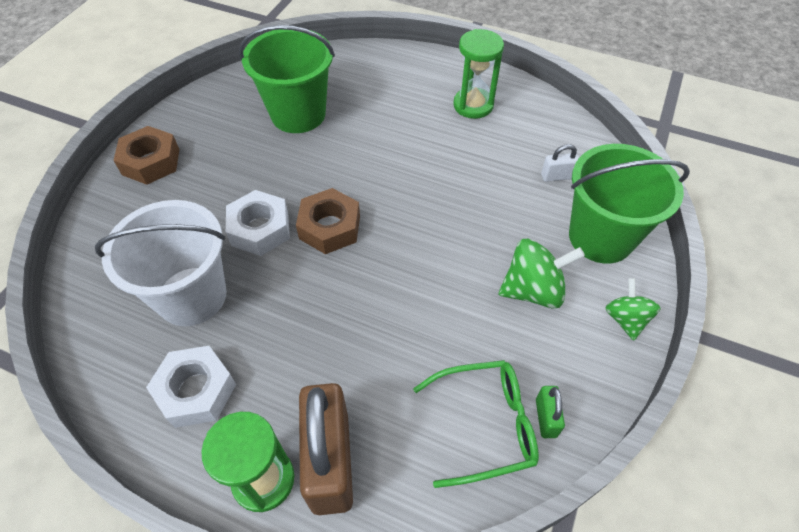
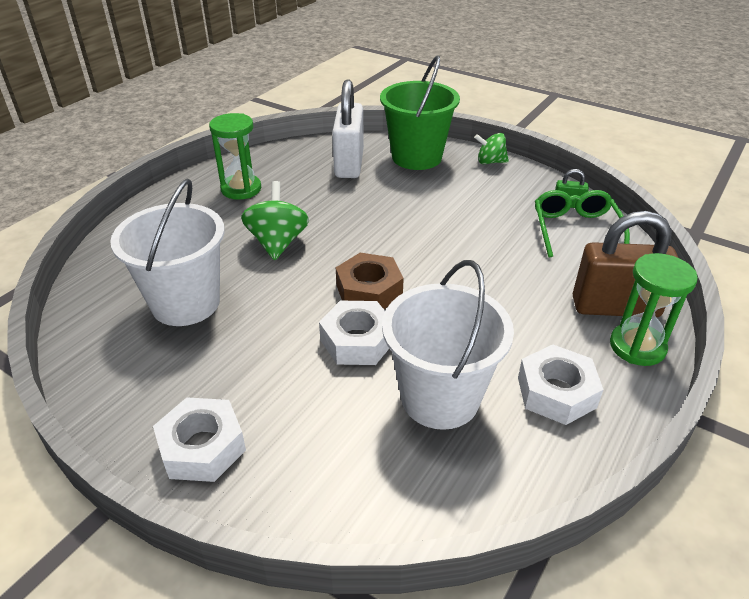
camera: 80 degrees left, 15 degrees down
brown nut [113,126,180,185] -> white nut [153,397,246,482]
green bucket [239,25,335,133] -> white bucket [110,178,225,326]
green spinning top [499,239,585,308] -> green spinning top moved to [241,181,309,260]
white padlock [541,144,579,182] -> white padlock [332,80,364,178], size x2.29

